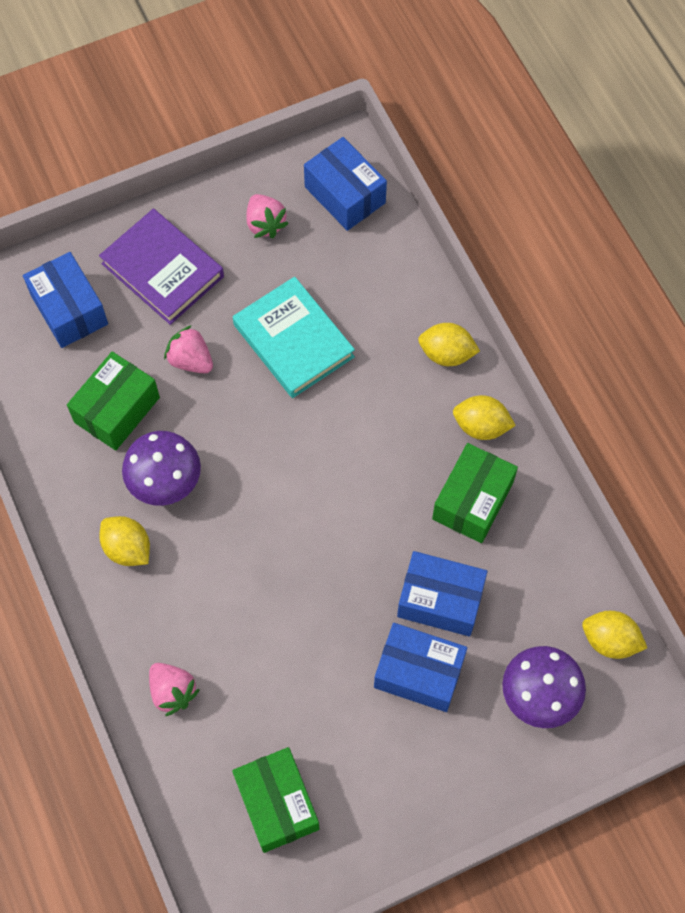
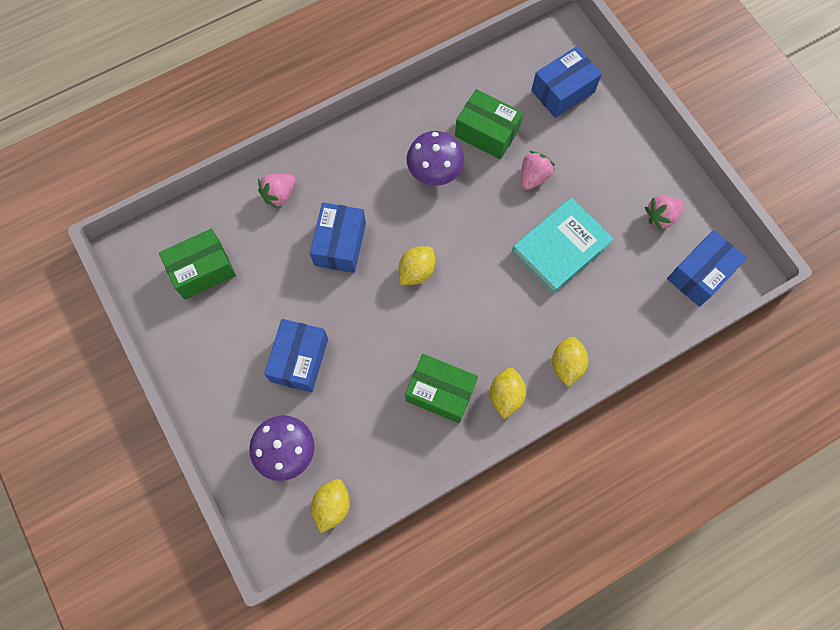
camera: 85 degrees right, 5 degrees up
purple book [99,209,224,325] -> none
yellow lemon [99,516,150,566] -> yellow lemon moved to [398,246,435,285]
blue box [397,551,487,636] -> blue box moved to [310,202,366,273]

